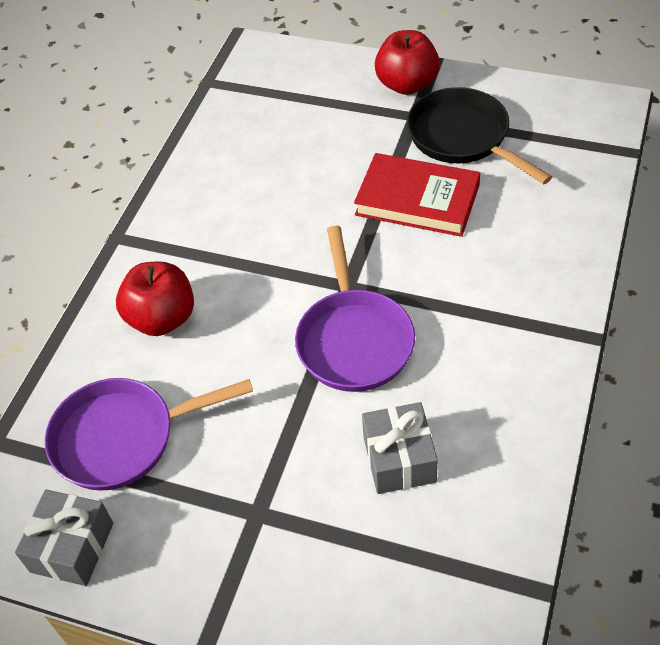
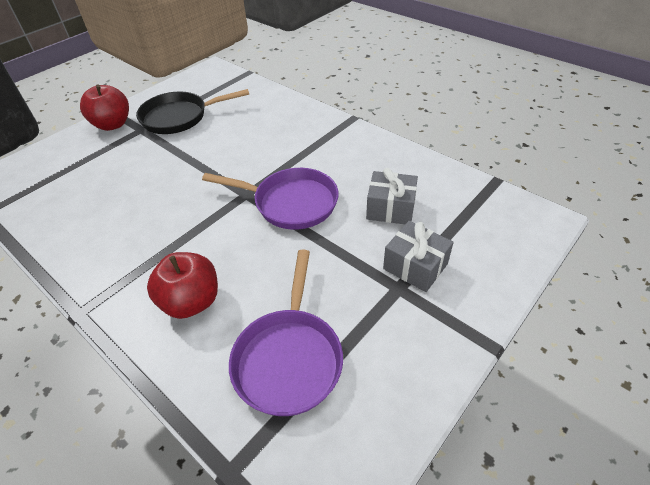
camera: 70 degrees left, 5 degrees down
grey gift [15,489,113,586] -> grey gift moved to [383,221,454,292]
red book [354,153,480,237] -> none

